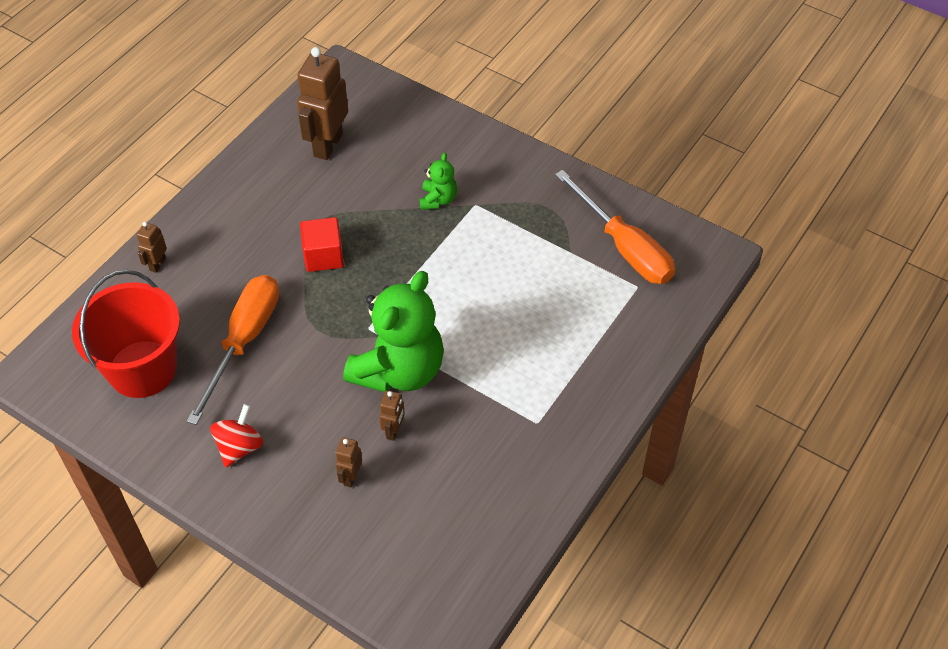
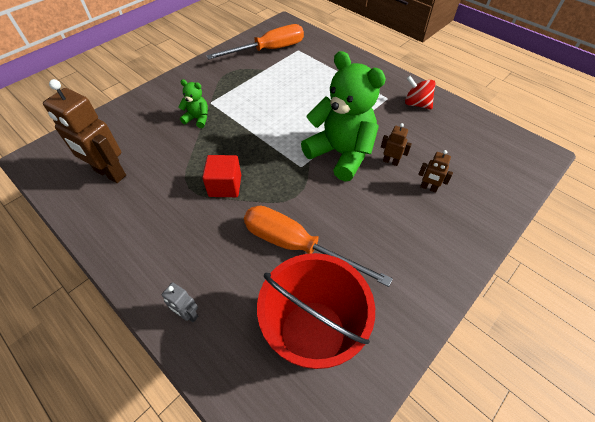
camera: 80 degrees left, 0 degrees up
brown robot [137,222,167,273] -> grey robot [162,282,198,323]
red spinning top [210,404,263,467] -> red spinning top moved to [405,76,436,109]

